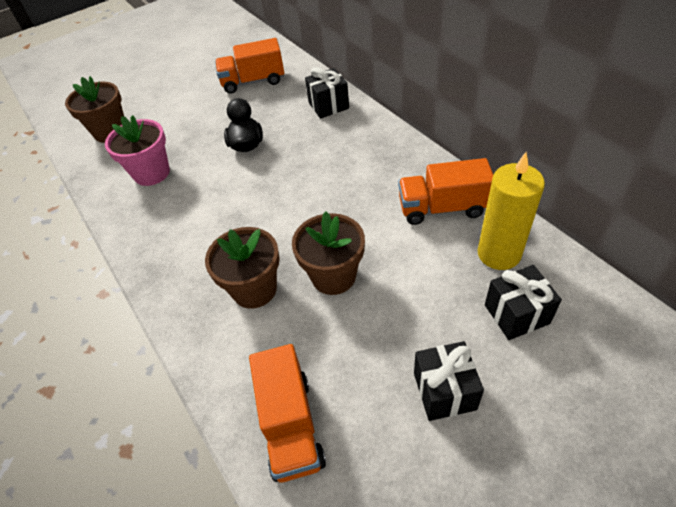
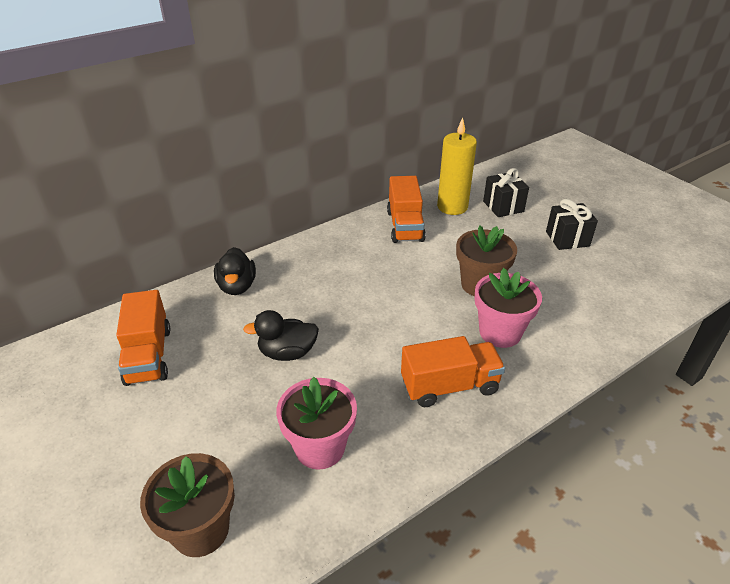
camera: 95 degrees left, 10 degrees down
brown flower pot [205,227,280,309] -> pink flower pot [474,268,542,348]
orange truck [249,344,326,482] -> orange truck moved to [401,336,505,407]
black gift [305,67,349,119] -> black duck [214,247,256,295]

